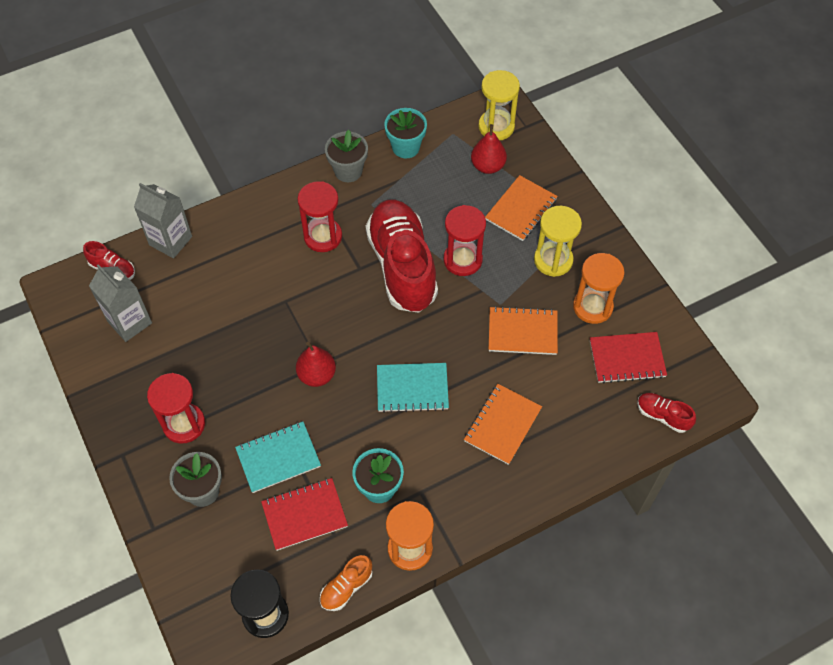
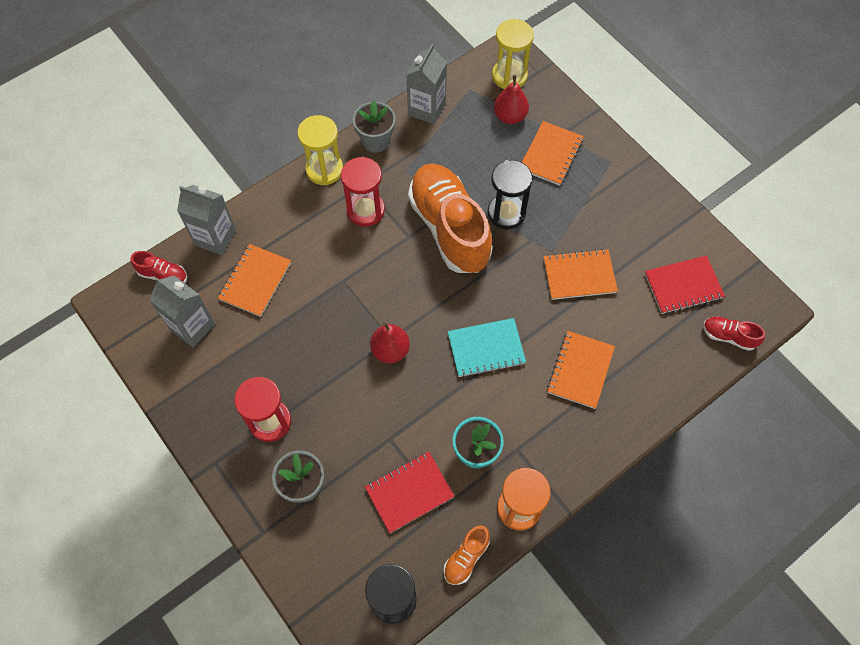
camera: 10 degrees left, 5 degrees up
turquoise notebook [235,421,321,493] -> none
red shoe [366,200,438,313] -> orange shoe [408,164,493,273]
turquoise flower pot [384,108,427,158] -> grey carton [406,44,447,124]
red hourglass [444,205,486,276] -> black hourglass [488,160,533,229]
yellow hourglass [534,206,582,277] -> yellow hourglass moved to [297,115,343,185]
orange hourglass [573,253,625,324] -> none
none -> orange notebook [218,244,291,317]

